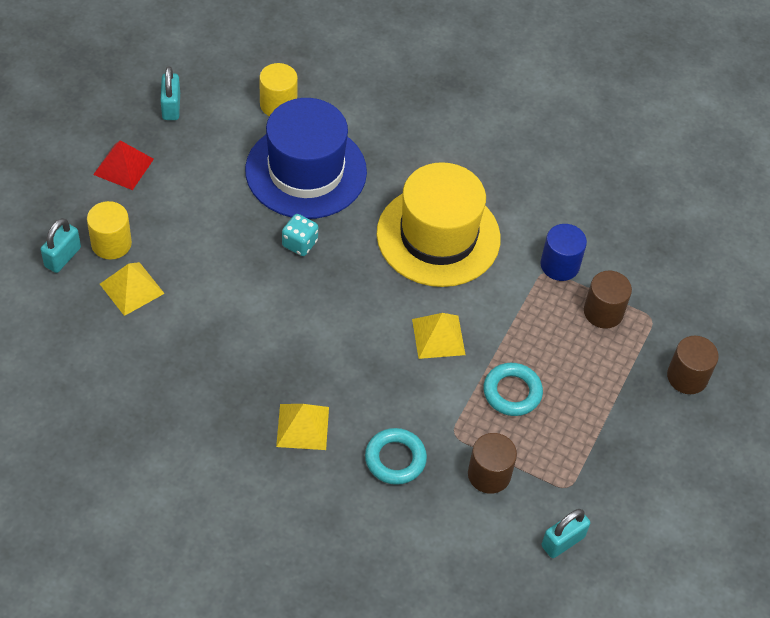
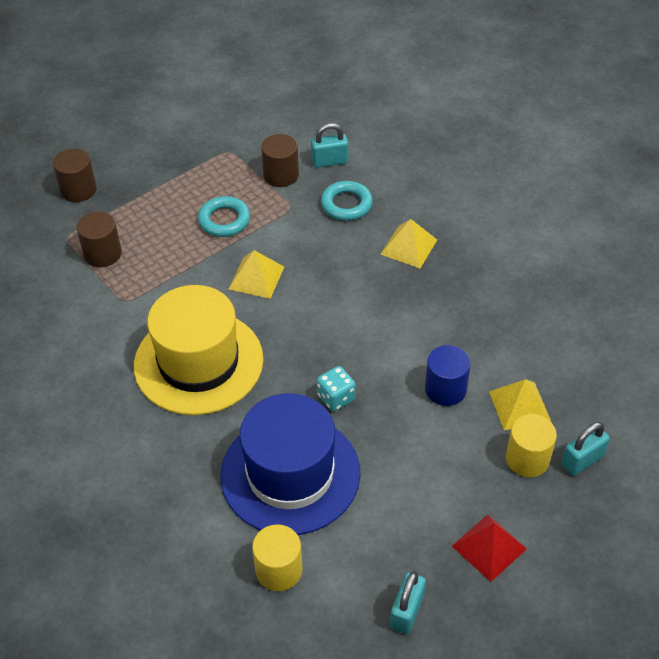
camera: 150 degrees left, 5 degrees down
blue cylinder [540,224,587,281] -> blue cylinder moved to [425,345,471,406]
turquoise padlock [542,509,590,558] -> turquoise padlock moved to [311,123,348,168]

